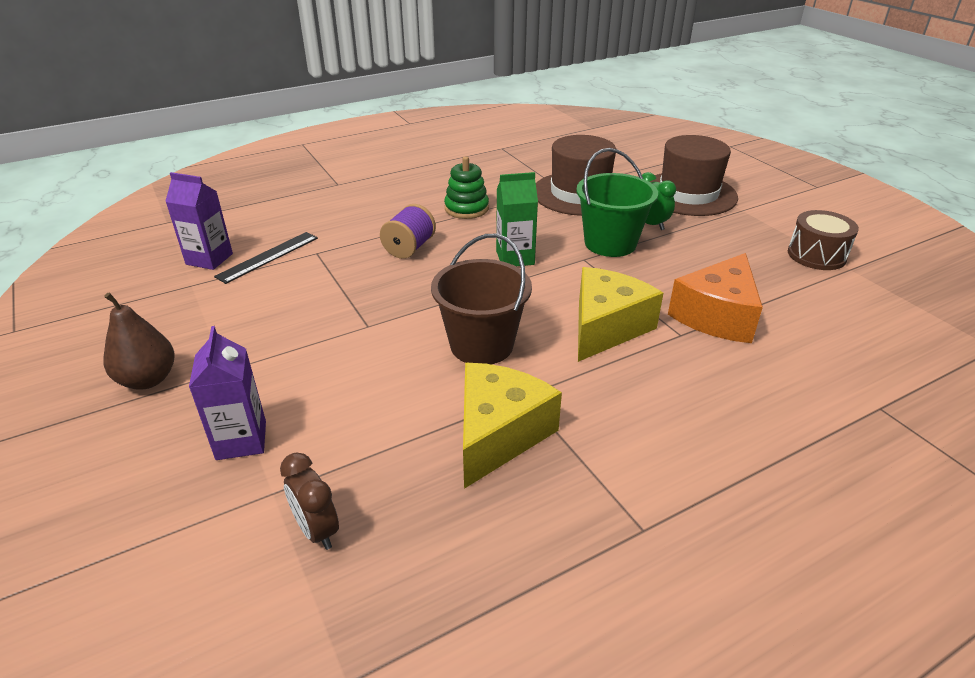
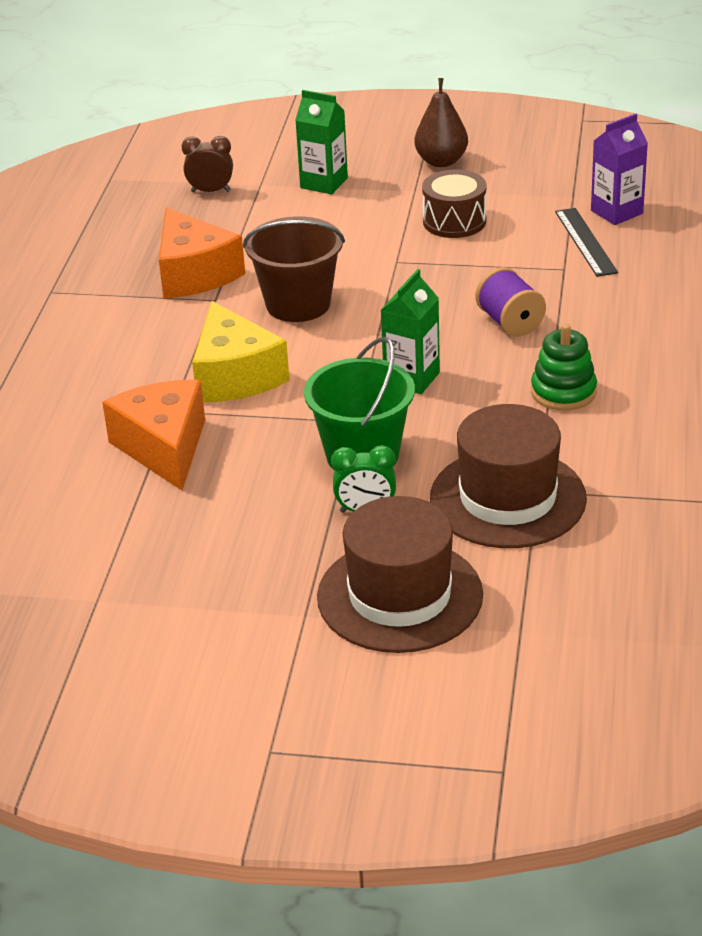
camera: 130 degrees right, 0 degrees up
purple carton [189,326,266,460] -> green carton [295,90,348,194]
yellow cheese [463,363,562,489] -> orange cheese [159,208,245,298]
brown drum [788,210,859,270] -> brown drum moved to [422,170,486,238]

